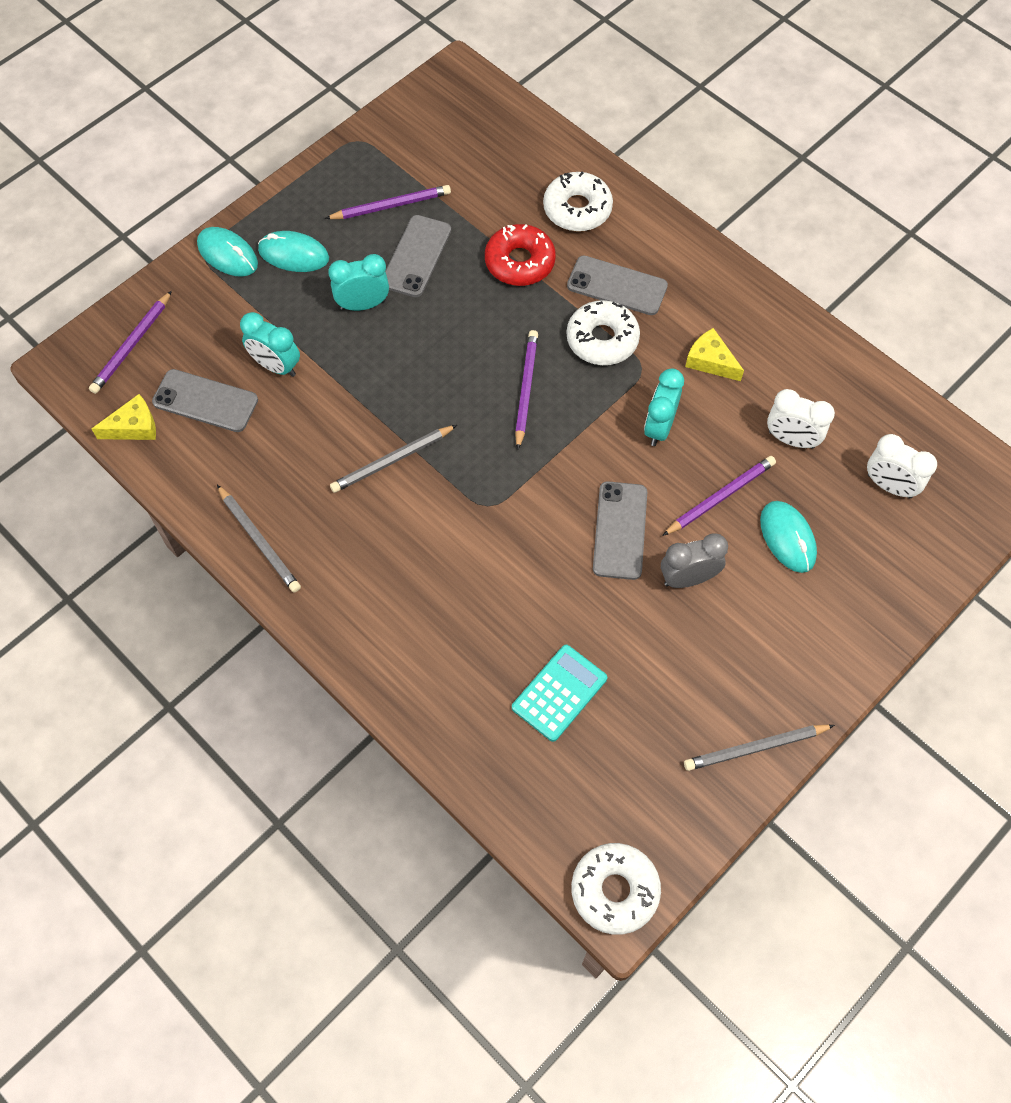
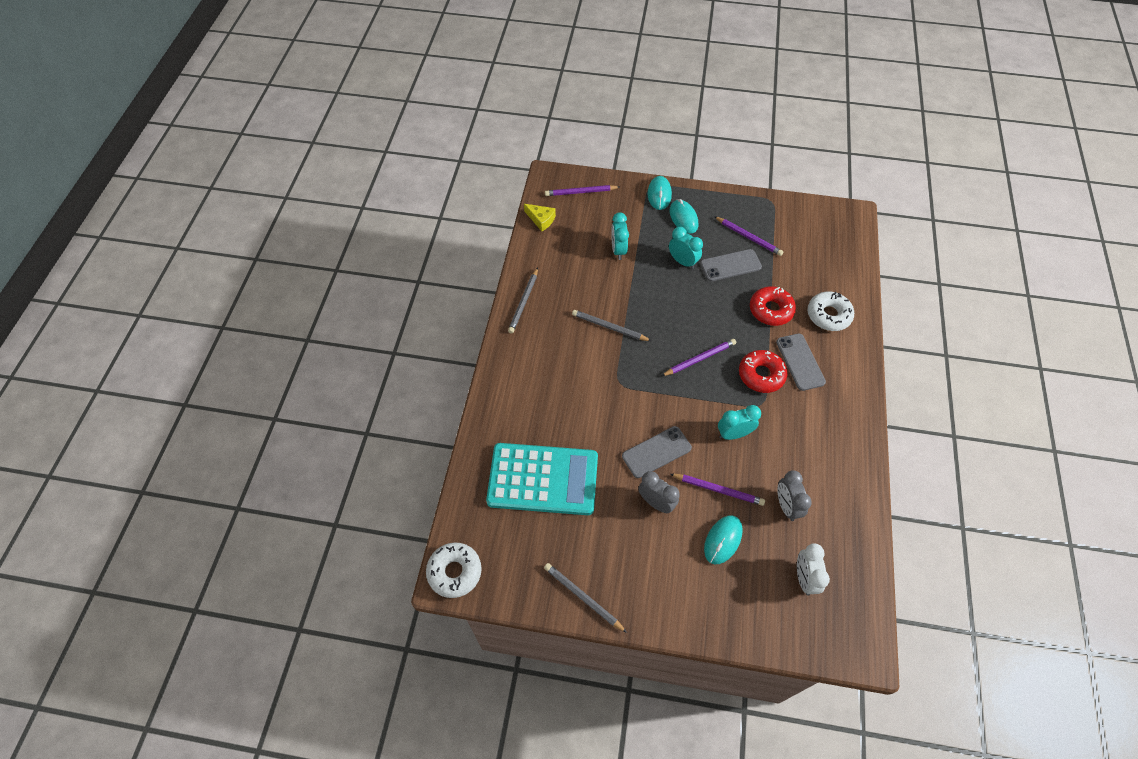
camera: 55 degrees right, 5 degrees down
grey phone [152,369,258,432] -> none
turquoise calculator [512,645,607,742] -> turquoise calculator [486,443,598,515], size x1.94
white donut [567,300,640,365] -> red donut [739,350,788,393]
yellow cheese [685,328,744,381] -> none
white clock [767,389,835,449] -> grey clock [778,470,812,521]

